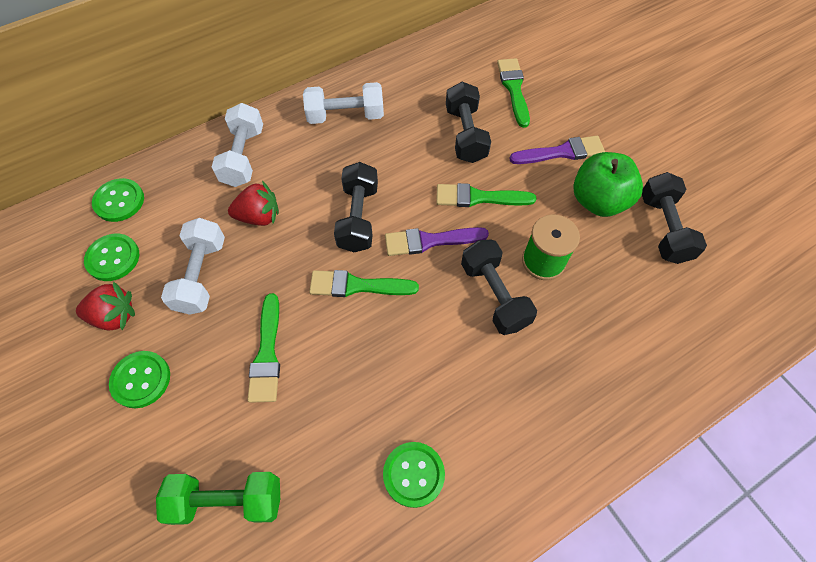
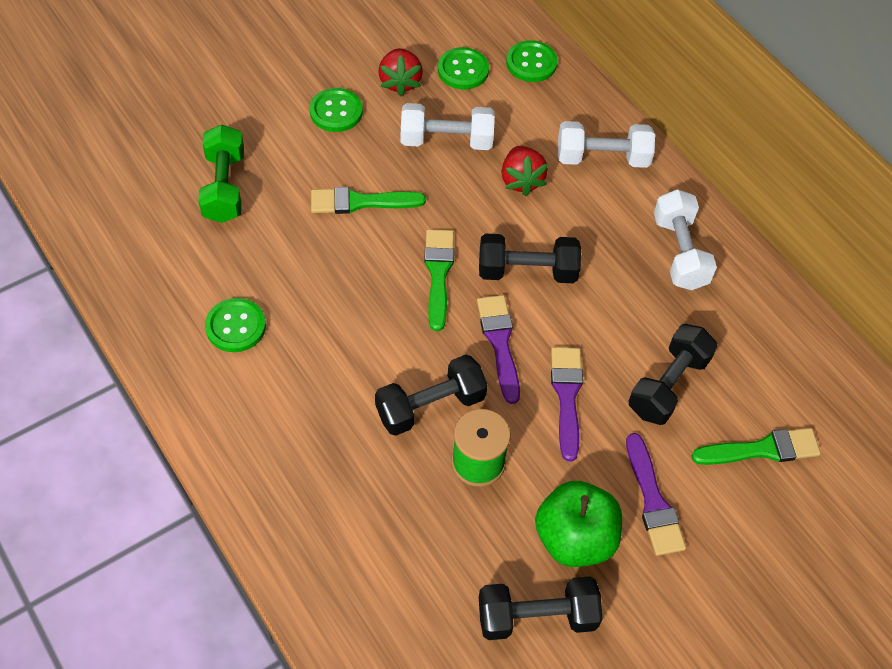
camera: 85 degrees right, 5 degrees down
green brush [436,183,536,207] -> purple brush [551,347,583,462]
black dumbbell [446,82,491,163] -> black dumbbell turned 45 degrees counterclockwise [628,324,718,425]

